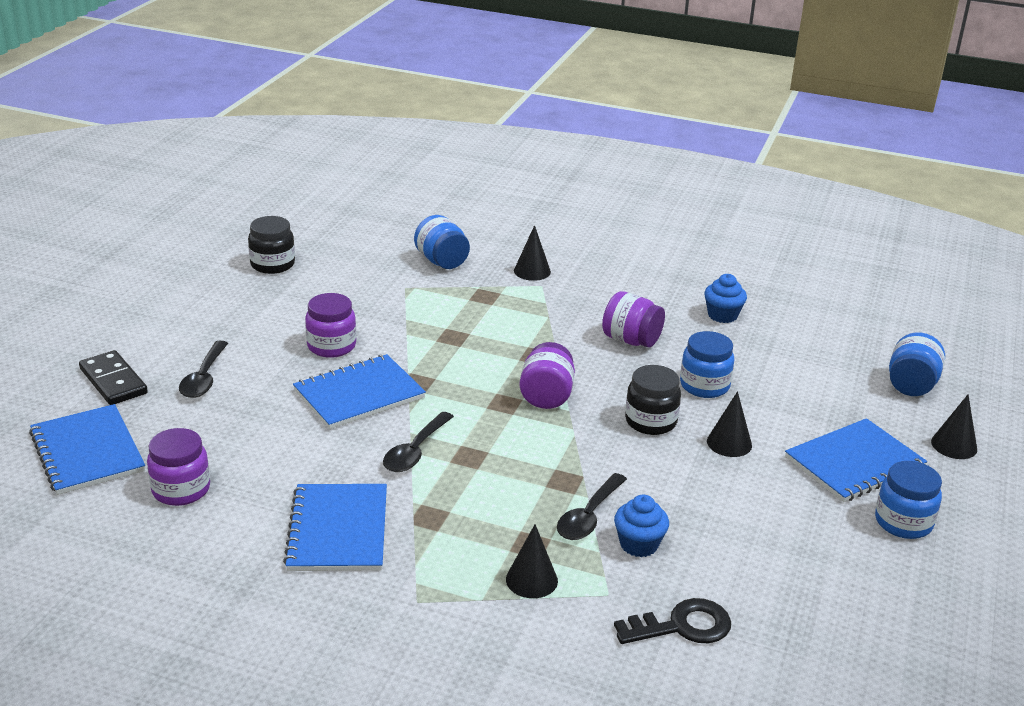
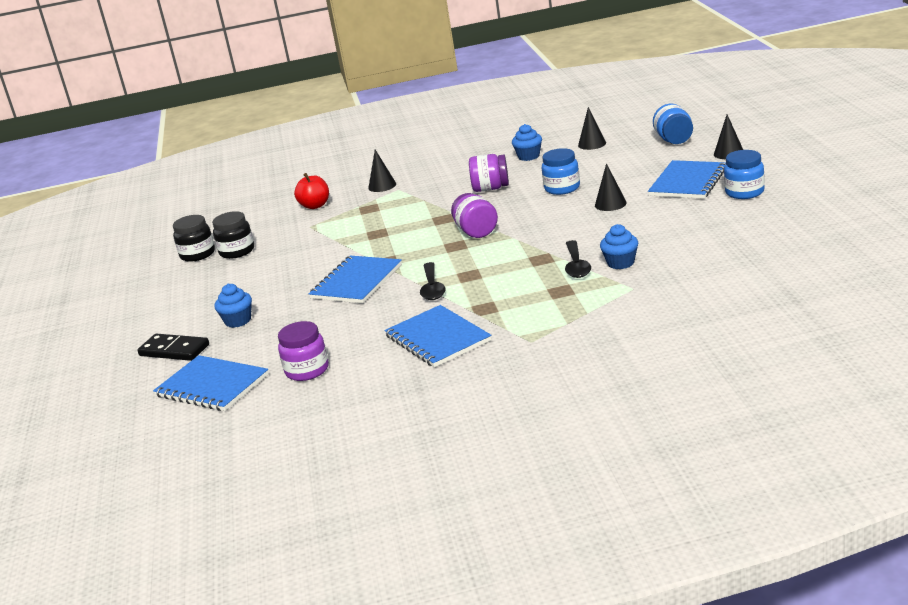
camera: 25 degrees left, 5 degrees down
black spoon [179,341,228,398] -> blue cupcake [214,284,252,328]
purple jar [305,293,356,358] -> none
blue jar [414,215,470,269] -> red apple [294,173,329,209]
black cone [506,524,558,598] -> black cone moved to [578,107,606,150]
black key [614,598,731,644] -> none
black jar [625,365,681,435] -> black jar moved to [212,211,254,259]

